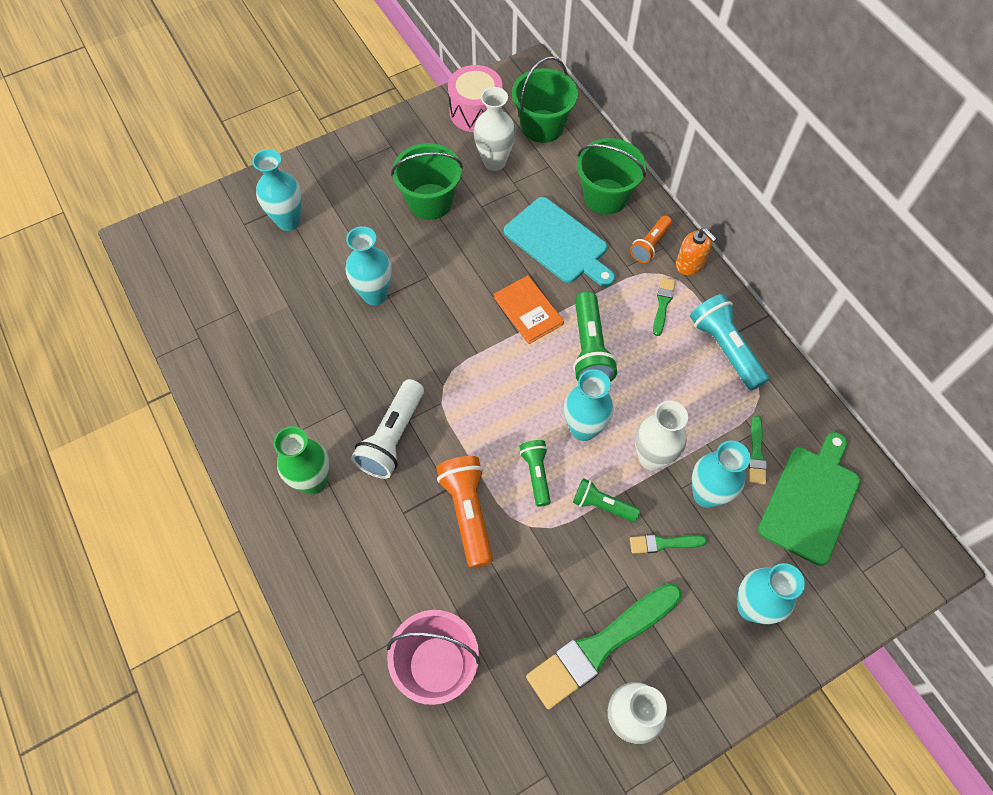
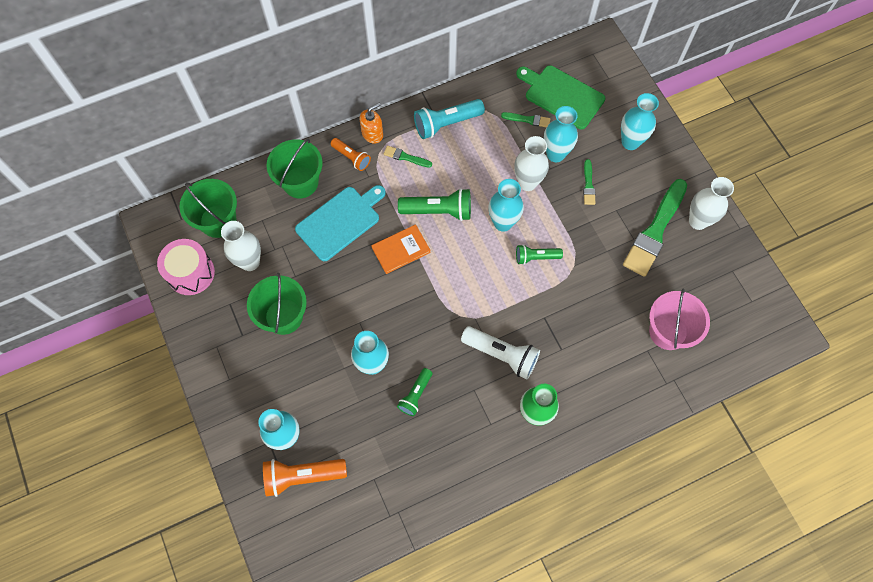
camera: 85 degrees left, 5 degrees up
orange flashlight [436,456,493,568] -> orange flashlight moved to [263,459,347,497]
green brush [526,583,682,710] -> green brush turned 60 degrees clockwise [623,179,687,277]
green flashlight [573,478,640,522] -> green flashlight moved to [397,368,432,416]

